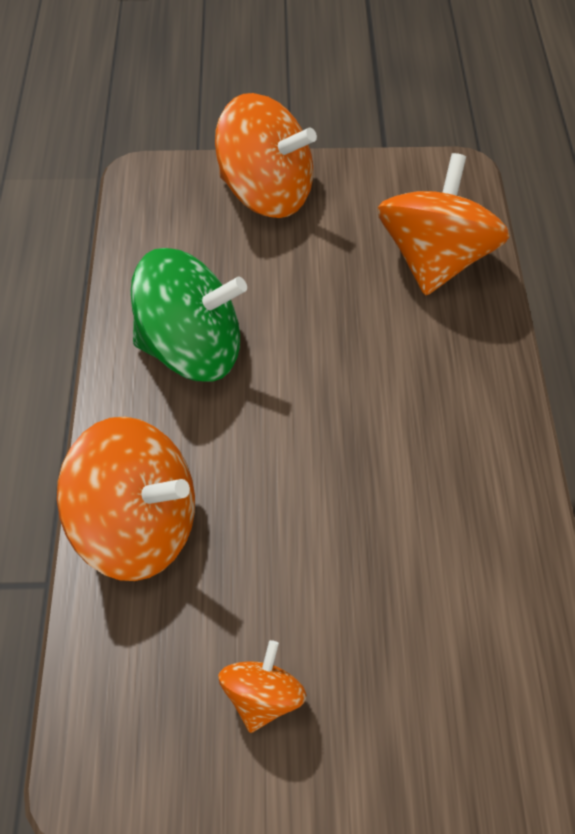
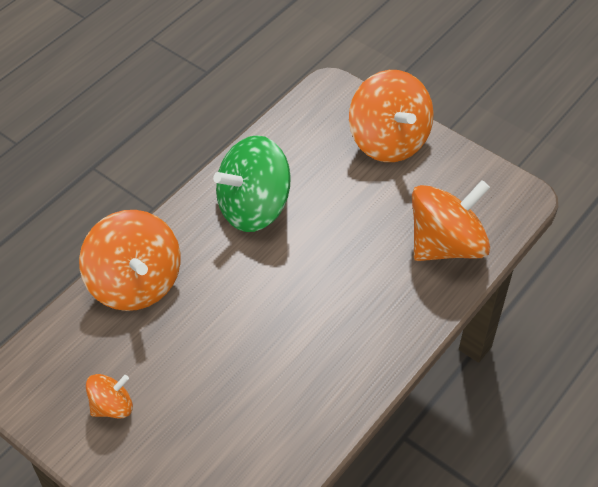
camera: 40 degrees right, 0 degrees up
green spinning top [131,248,247,382] -> green spinning top turned 105 degrees clockwise [213,135,291,232]

